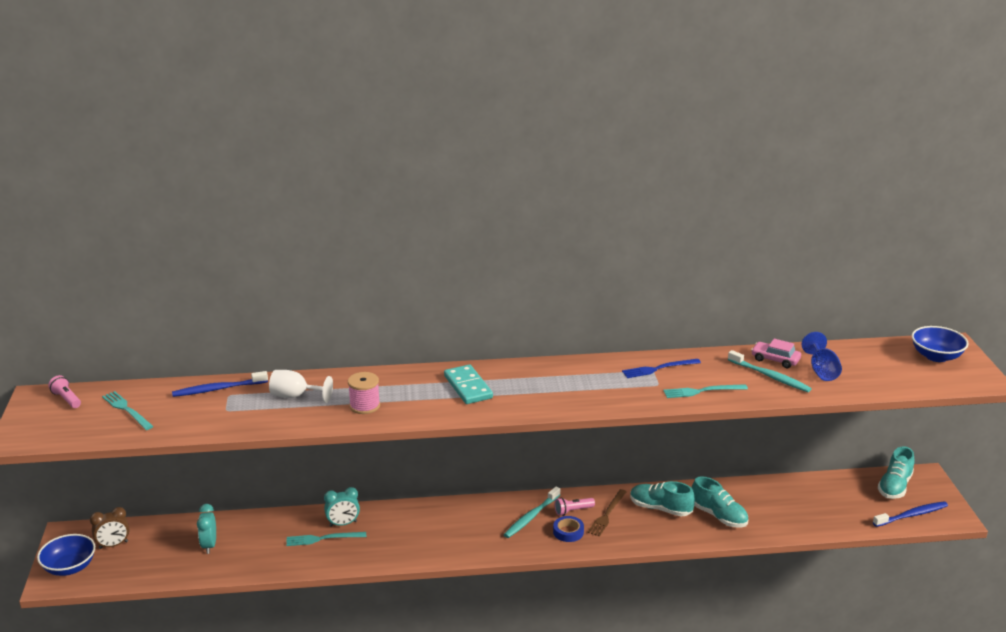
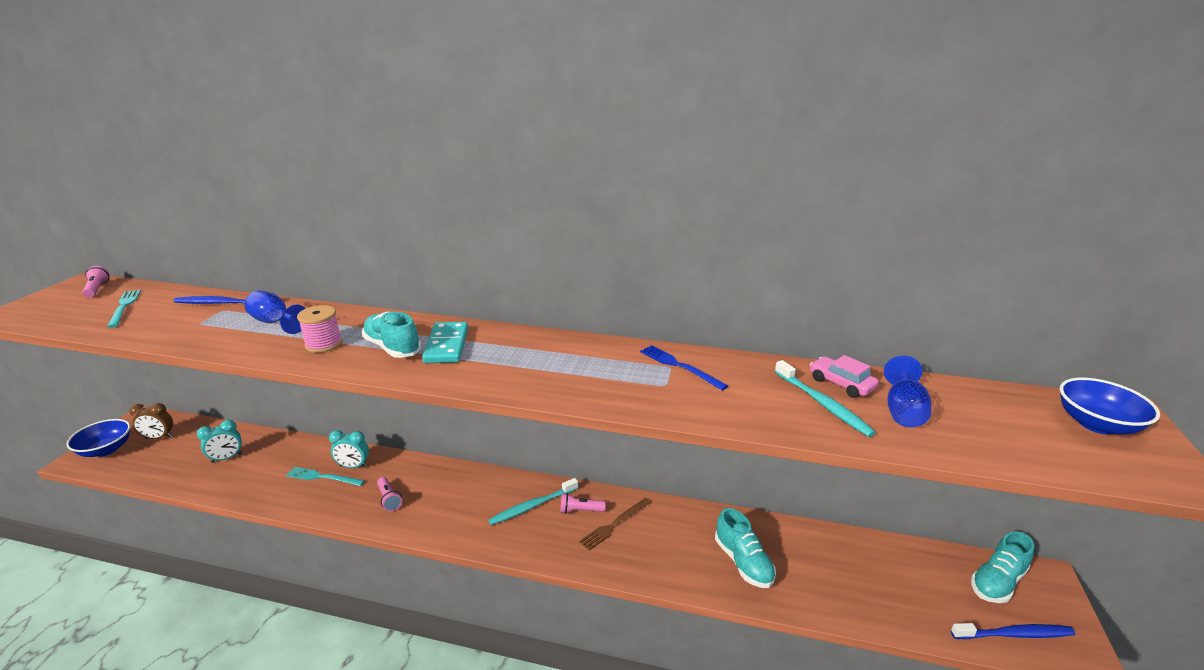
camera: 20 degrees right, 0 degrees up
turquoise clock [197,504,216,554] -> turquoise clock turned 135 degrees counterclockwise [197,420,242,463]
white goblet [269,370,333,403] -> blue goblet [244,290,306,334]
blue tape [553,516,584,542] -> none
blue fork [622,359,701,378] -> blue fork turned 45 degrees clockwise [640,345,728,390]
turquoise shoe [630,481,695,517] -> turquoise shoe moved to [362,312,421,358]
turquoise fork [663,384,748,398] -> none
none -> pink flashlight [377,477,402,511]

